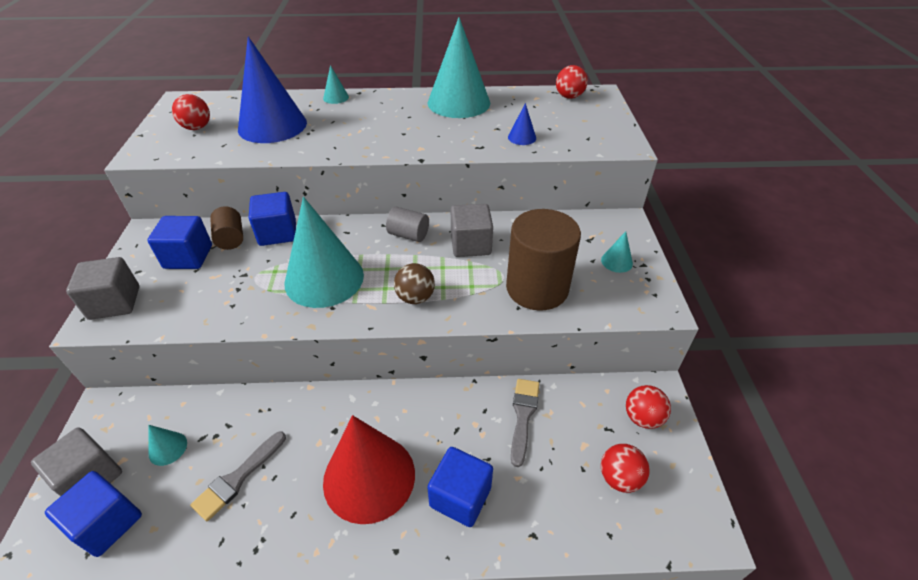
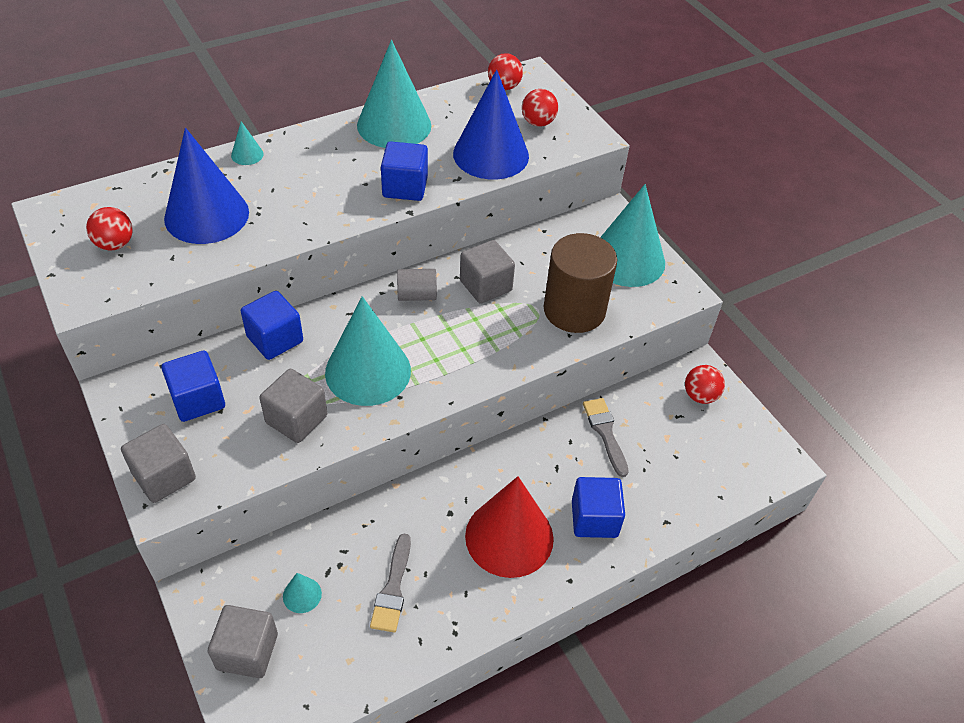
camera: 30 degrees left, 5 degrees up
blue cube [45,471,142,557] -> blue cube moved to [381,141,428,201]
brown cylinder [210,207,243,250] -> none
brown ball [394,263,435,304] -> none
blue cone [508,103,536,145] -> blue cone [453,70,529,180], size x2.43
turquoise cone [601,231,633,273] -> turquoise cone [600,184,665,287], size x2.43
red ball [601,444,650,493] -> red ball moved to [522,89,558,127]
none -> grey cube [260,369,327,443]

